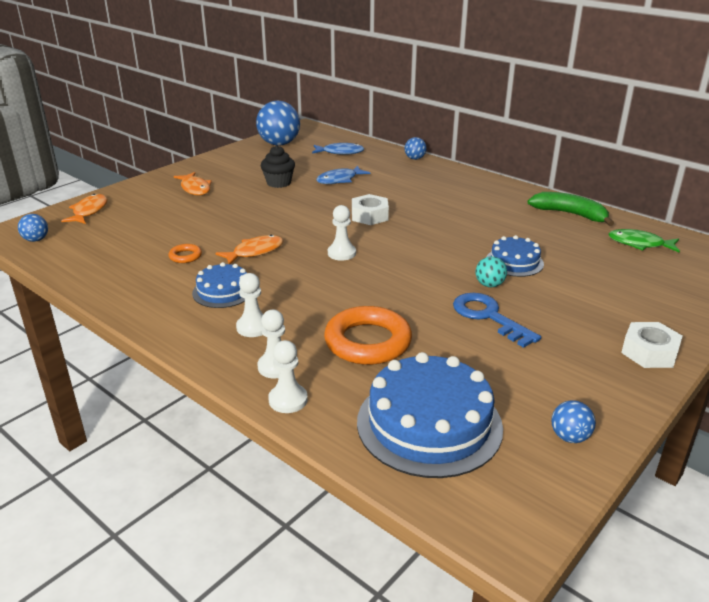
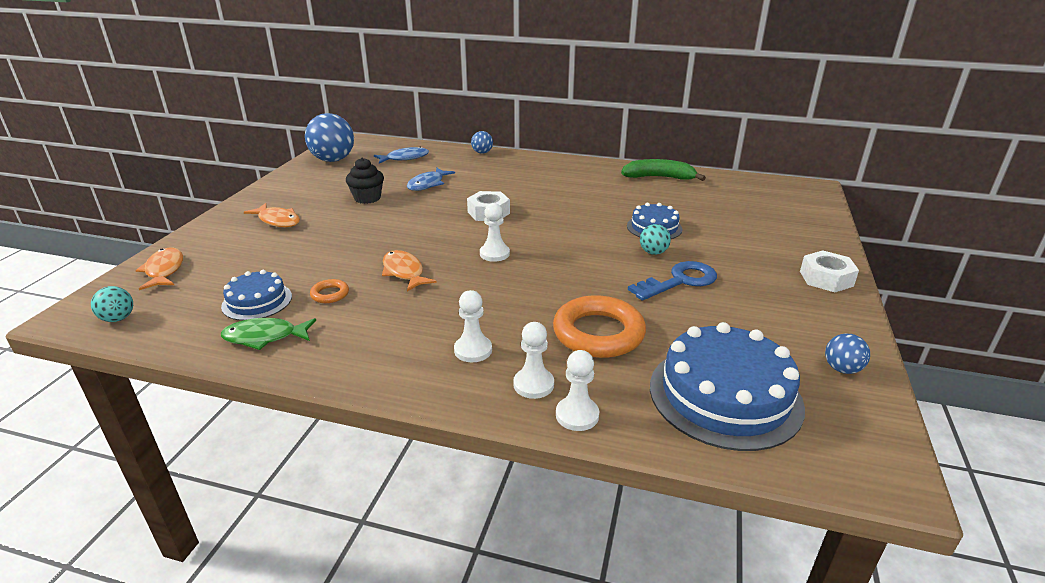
camera: 25 degrees left, 0 degrees up
blue ball [18,214,48,242] -> turquoise ball [91,286,133,322]
blue cake [192,262,247,308] -> blue cake moved to [221,270,292,321]
orange fish [215,235,284,264] -> orange fish turned 60 degrees counterclockwise [382,250,437,292]
blue key [453,293,541,348] -> blue key turned 120 degrees clockwise [628,261,717,301]
green fish [608,229,680,252] -> green fish moved to [221,318,316,350]

